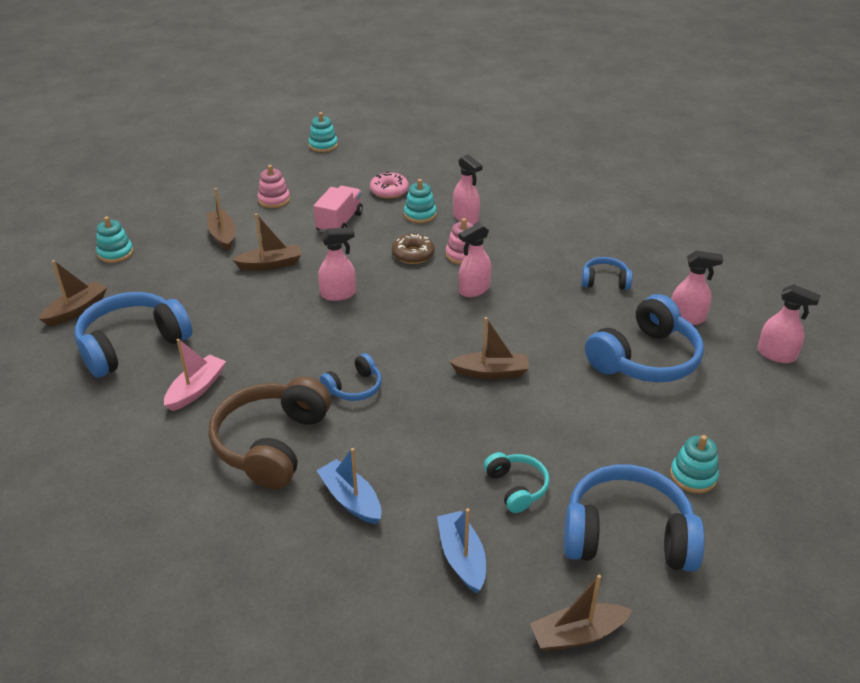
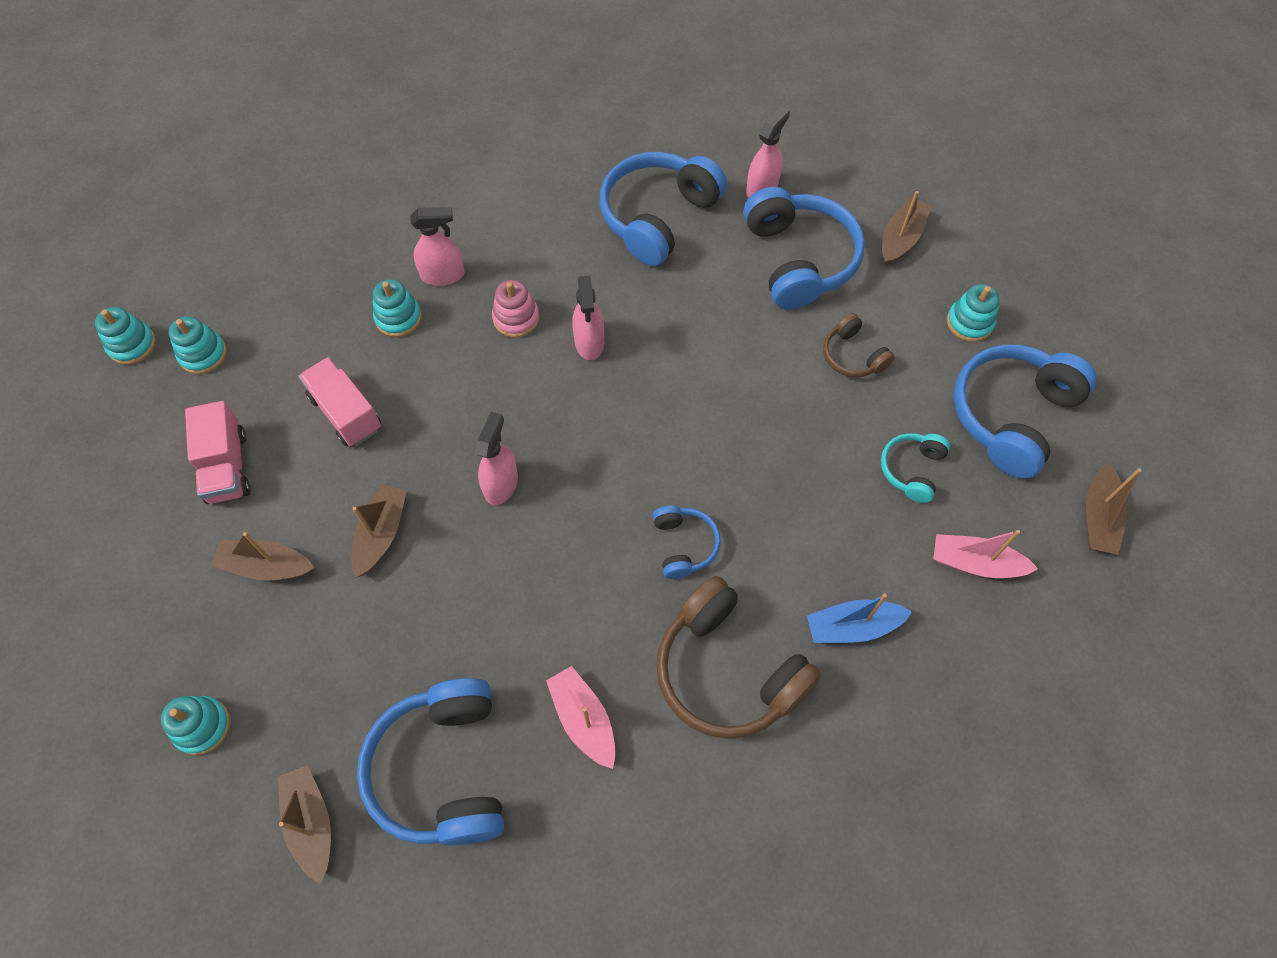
camera: 60 degrees left, 25 degrees up
pink stacking toy [257,165,290,208] -> pink truck [185,401,251,504]
pink donut [370,172,409,199] -> none
brown donut [392,234,435,264] -> none
blue boat [437,508,486,593] -> pink boat [933,530,1038,578]
brown boat [449,317,529,379] -> brown boat moved to [882,191,931,266]
turquoise headphones [484,452,550,513] -> turquoise headphones turned 75 degrees counterclockwise [881,433,950,503]
blue headphones [581,257,632,290] -> blue headphones [600,152,727,266], size x1.96
pink spray bottle [758,284,821,363] -> none
none -> turquoise stacking toy [169,316,227,374]
none -> brown headphones [823,313,895,377]

